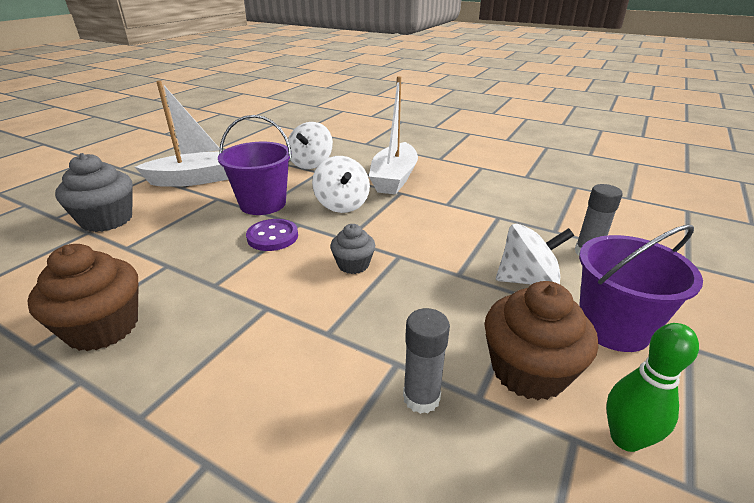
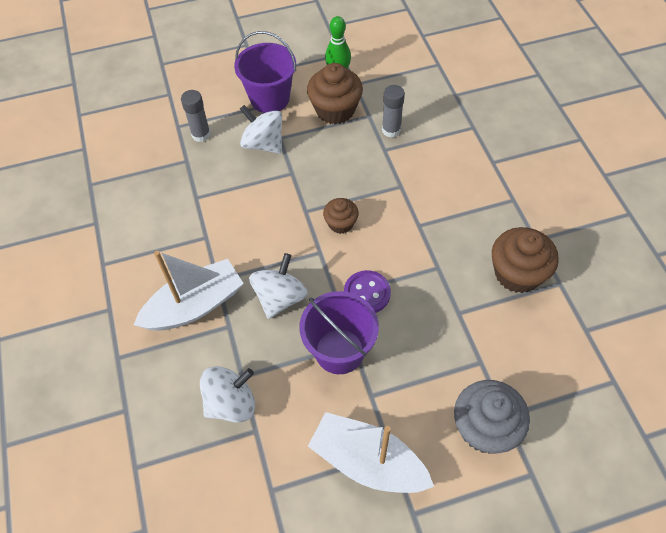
camera: 135 degrees left, 25 degrees up
grey cupcake [330,224,375,274] -> brown cupcake [323,198,359,234]

